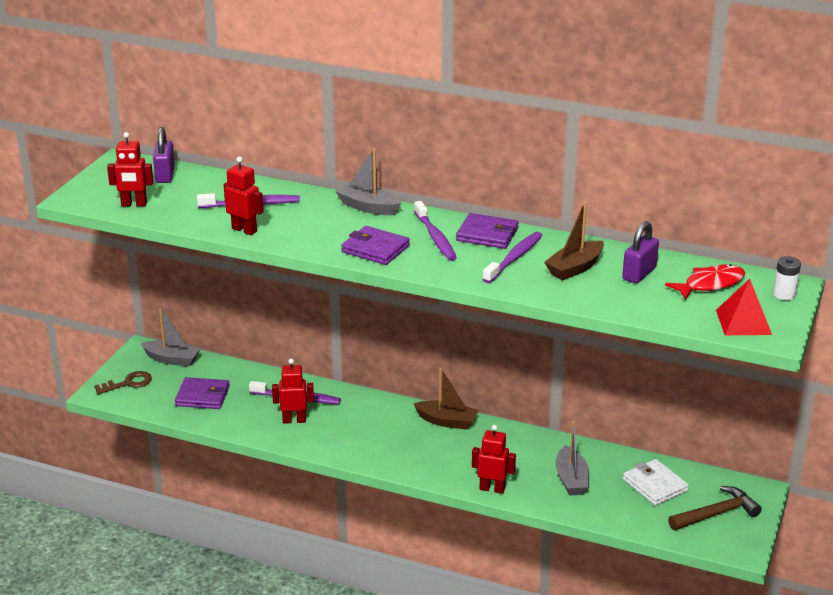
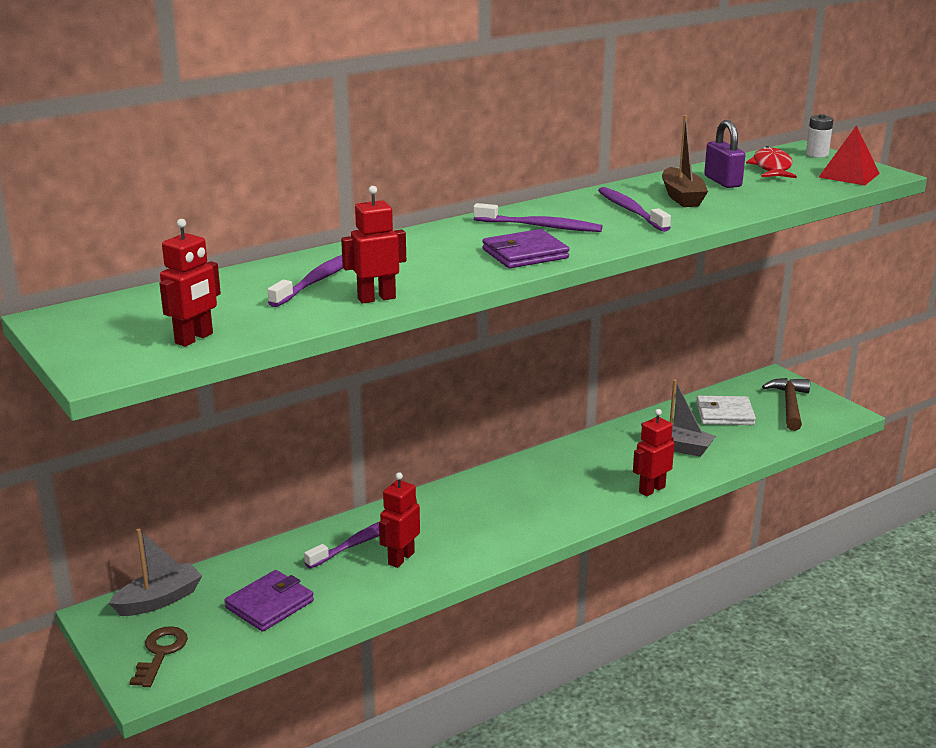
camera: 55 degrees left, 5 degrees down
purple padlock [153,127,175,183] -> none
grey boat [335,148,401,215] -> none
brown boat [414,368,479,430] -> none
purple wallet [456,213,518,249] -> none

